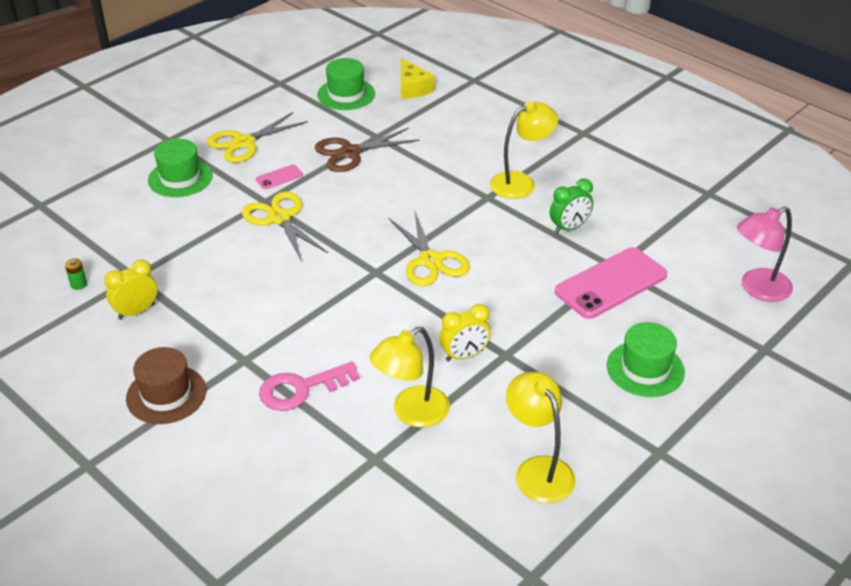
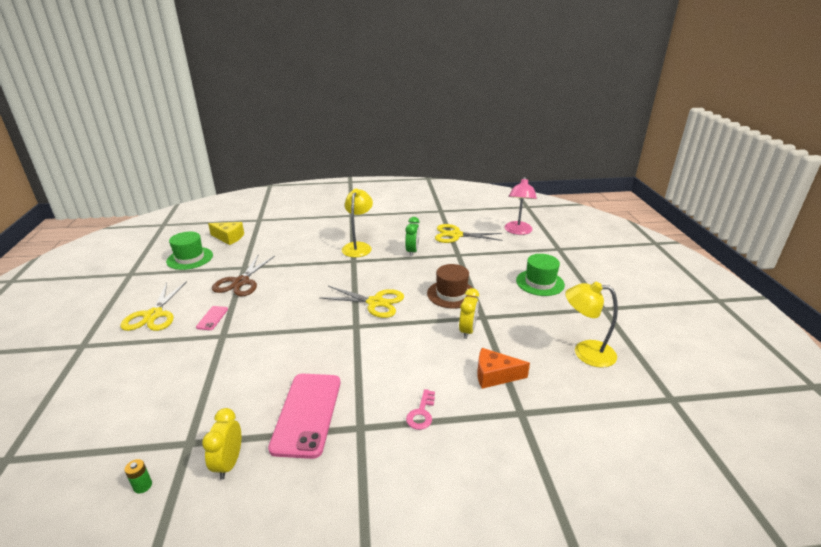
camera: 50 degrees left, 10 degrees down
brown hat [126,347,206,424] -> brown hat moved to [427,264,476,309]
green hat [148,139,212,197] -> none
yellow scissors [242,191,328,261] -> yellow scissors moved to [435,224,503,243]
pink key [259,361,360,411] -> pink key [406,389,435,430], size x0.61
yellow lamp [370,327,450,427] -> orange cheese [477,348,530,389]
pink phone [555,247,667,319] -> pink phone moved to [268,374,341,459]

